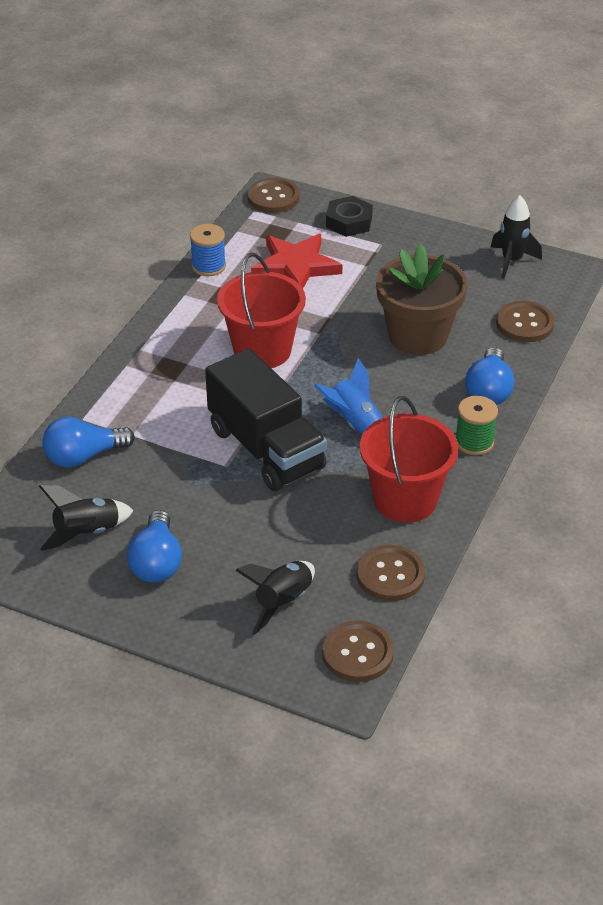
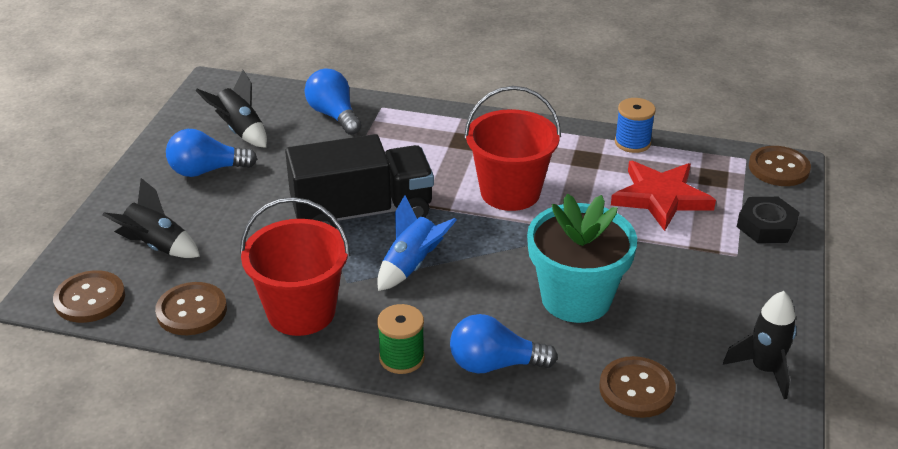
camera: 80 degrees right, 5 degrees down
black truck [205,348,327,491] -> black truck turned 150 degrees counterclockwise [285,134,434,229]
brown flower pot [376,244,467,355] -> turquoise flower pot [527,193,637,323]

